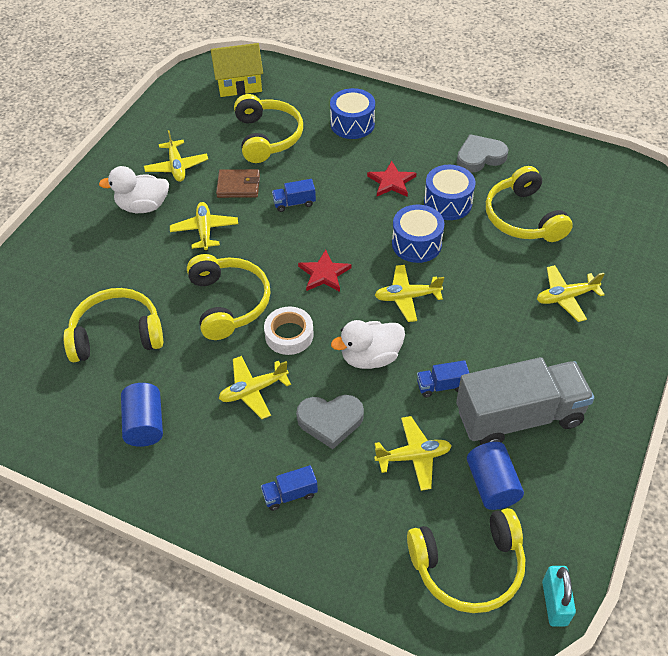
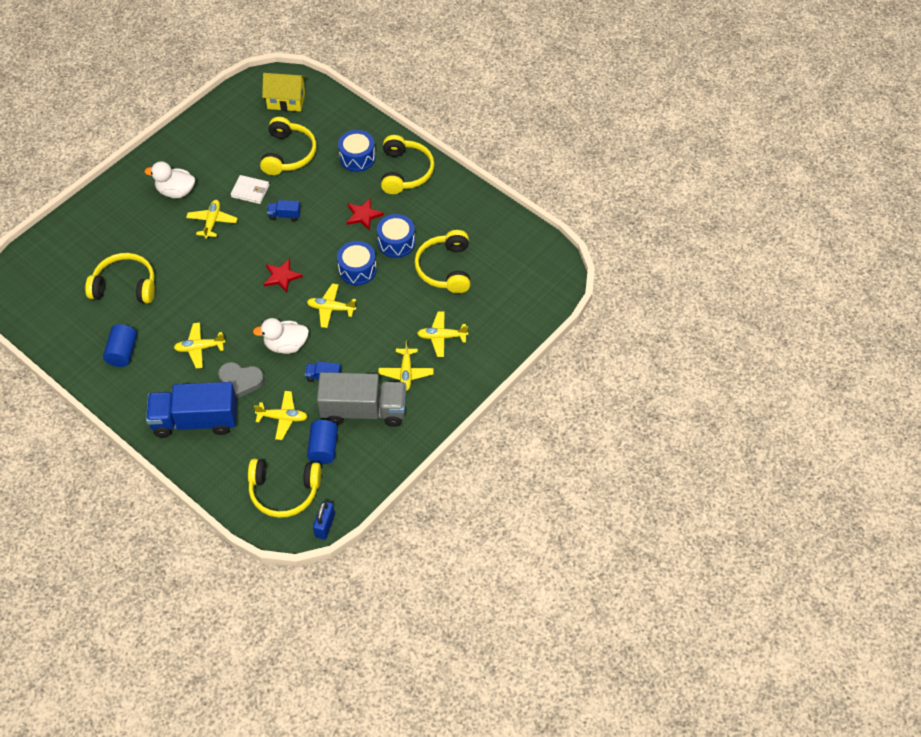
camera: 15 degrees right, 5 degrees up
yellow plane [144,130,208,182] -> yellow plane moved to [378,341,434,391]
yellow headphones [187,254,271,340] -> yellow headphones moved to [381,135,434,194]
brown wallet [216,169,260,198] -> white wallet [231,175,270,204]
blue truck [261,465,318,511] -> blue truck [146,382,237,438], size x2.44
white tape [264,307,314,355] -> none
grey heart [457,134,508,173] -> none
turquoise padlock [542,566,576,627] -> blue padlock [313,501,335,539]

